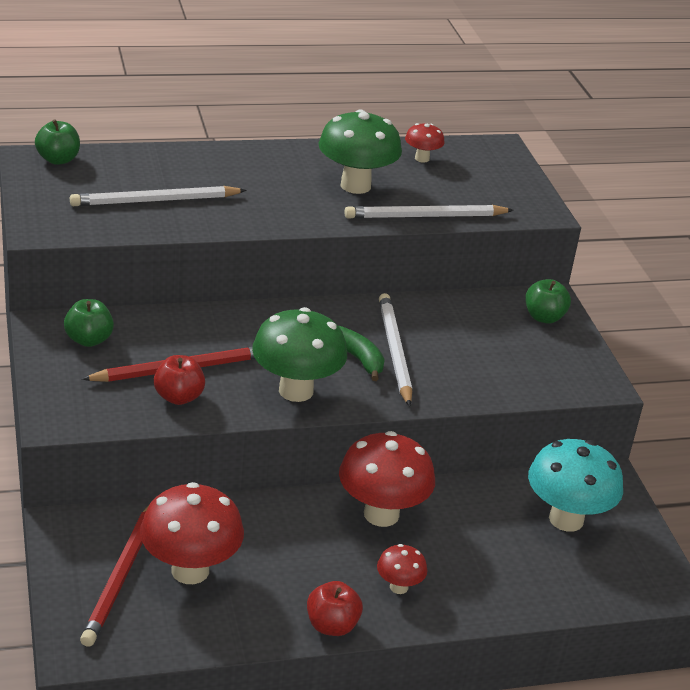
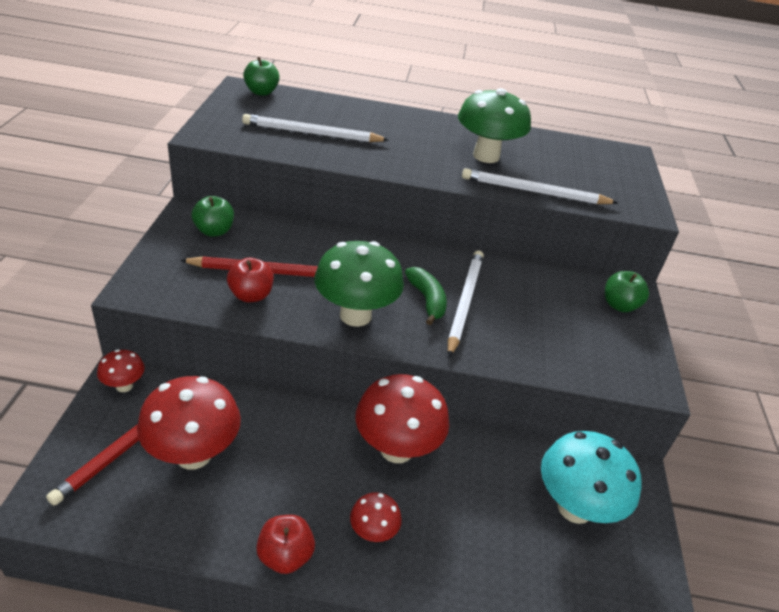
camera: 20 degrees right, 5 degrees up
red mushroom [405,123,445,163] -> red mushroom moved to [97,350,145,392]

